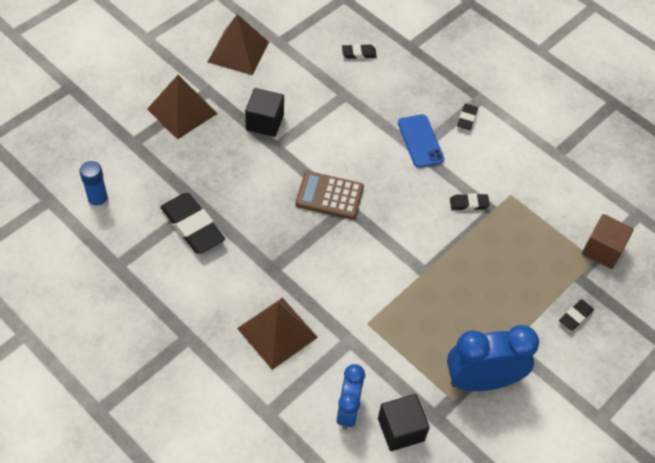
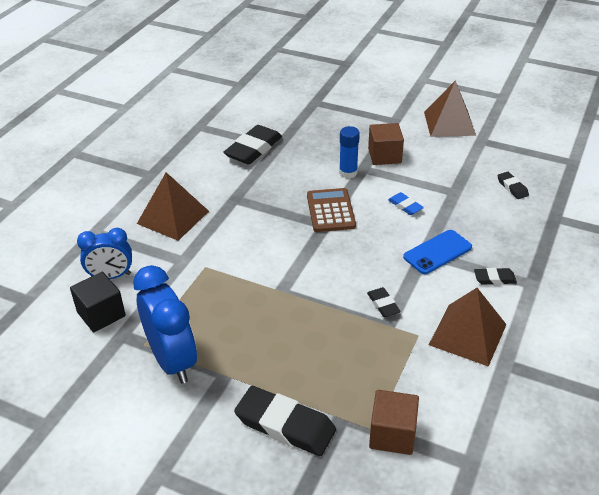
camera: 75 degrees right, 15 degrees down
blue glue stick [79,161,109,210] -> blue glue stick moved to [339,126,360,178]
brown pyramid [147,75,218,139] -> brown pyramid moved to [429,288,507,367]
black cube [245,88,284,137] -> brown cube [368,123,404,165]
black eraser [559,300,594,331] -> black eraser [234,386,336,456], size x1.98
none -> blue eraser [388,192,424,215]

